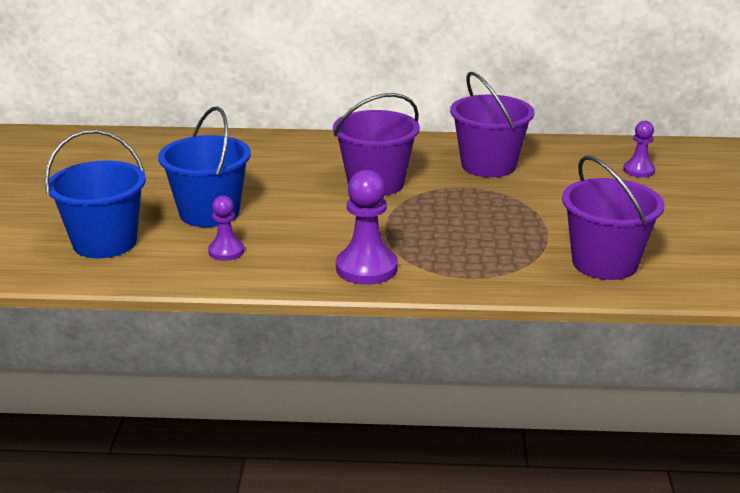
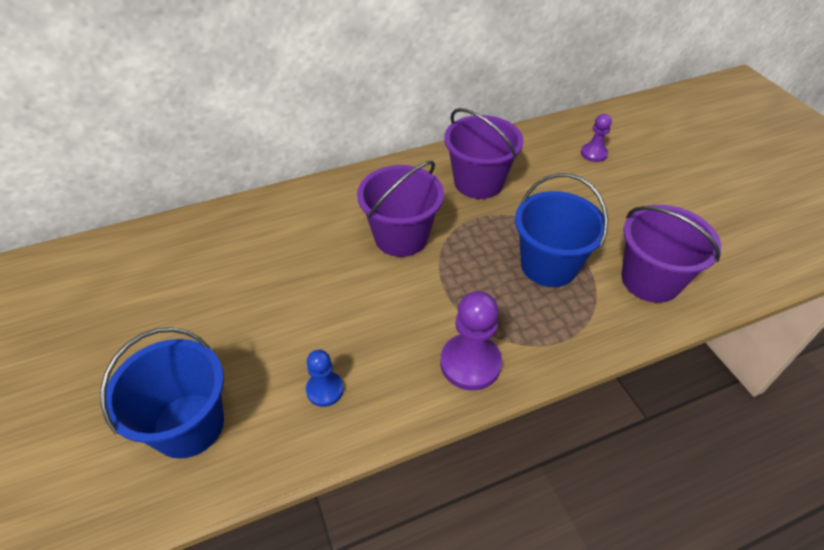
camera: 25 degrees left, 20 degrees up
blue bucket [158,106,251,227] -> blue bucket moved to [515,173,608,287]
purple pawn [208,196,244,261] -> blue pawn [306,350,344,407]

